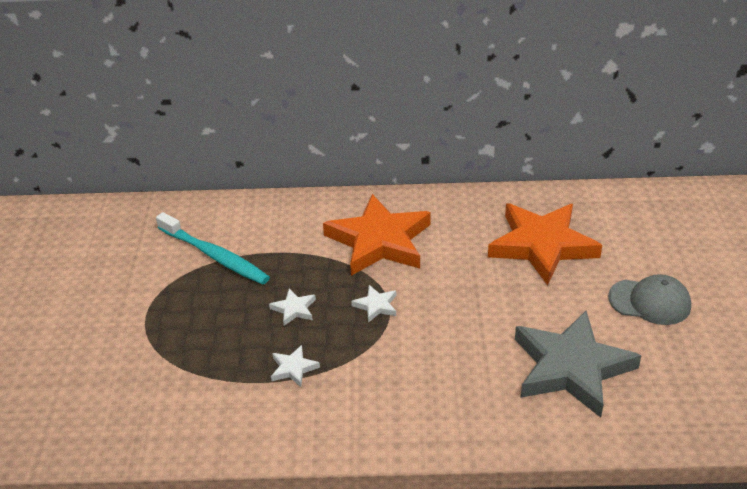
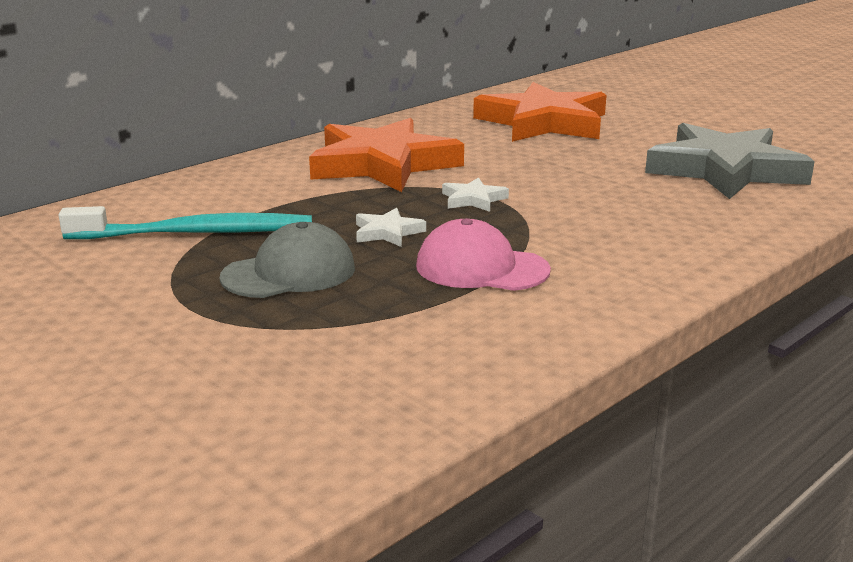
camera: 45 degrees left, 15 degrees down
white star [271,345,320,387] -> pink cap [416,218,551,291]
grey cap [608,274,691,325] -> grey cap moved to [220,222,355,298]

